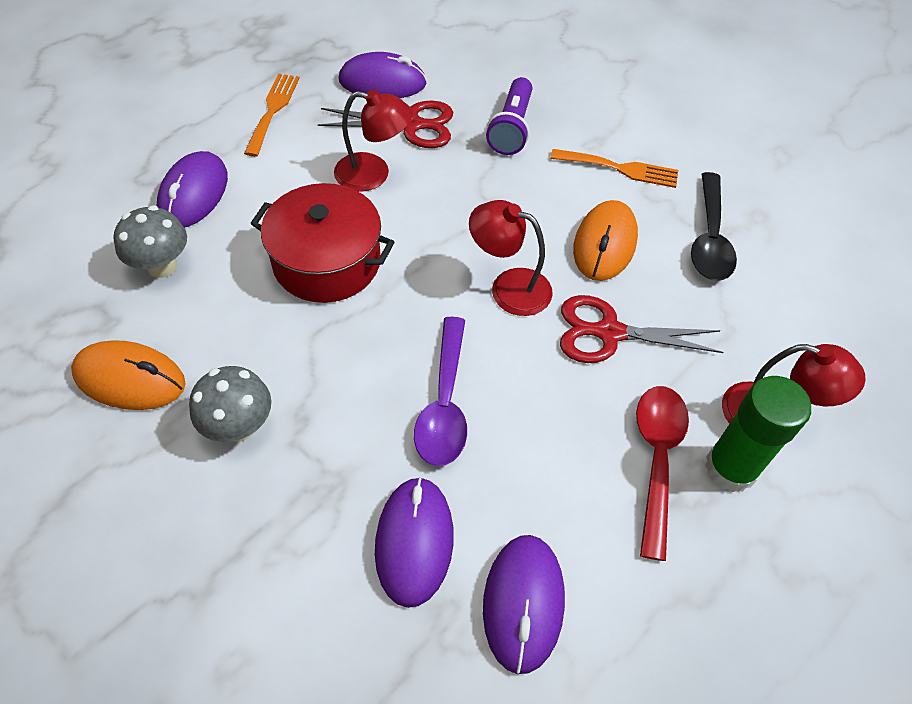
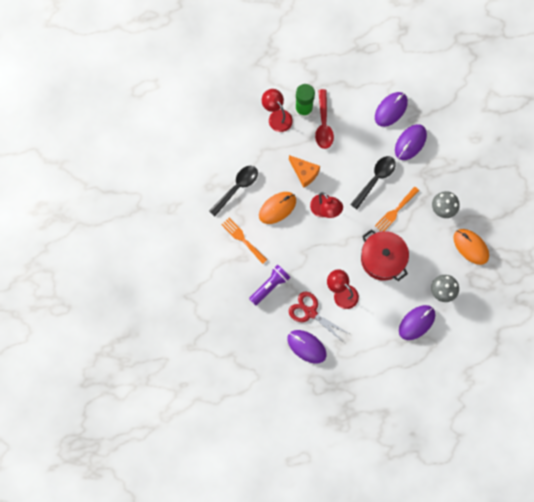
camera: 145 degrees left, 20 degrees up
orange fork [244,74,300,157] -> orange fork moved to [375,187,419,231]
purple spoon [414,317,467,466] -> black spoon [350,156,396,209]
red scissors [560,295,723,363] -> orange cheese [289,155,320,188]
red spoon [636,386,689,561] -> red spoon turned 45 degrees counterclockwise [315,89,334,149]

